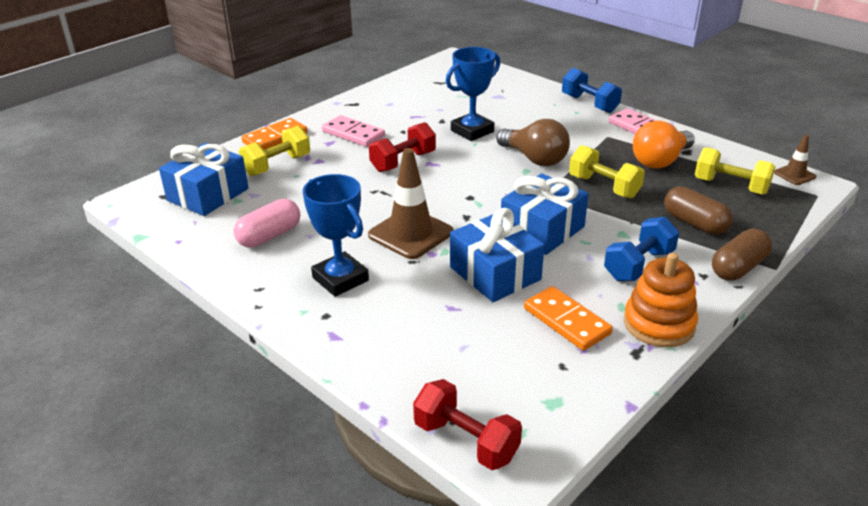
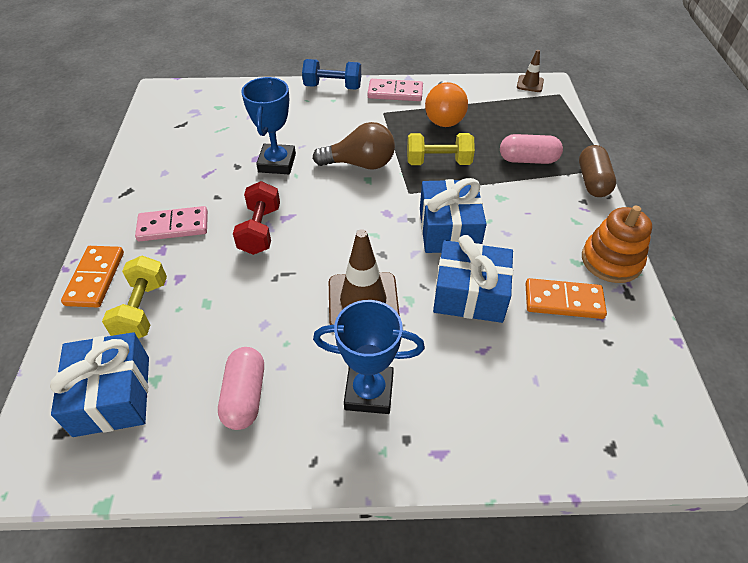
camera: 45 degrees left, 15 degrees up
red dumbbell [413,379,522,470] -> none
blue dumbbell [604,217,679,281] -> none
brown capsule [664,186,733,235] -> pink capsule [500,134,563,164]
yellow dumbbell [695,147,775,195] -> none

